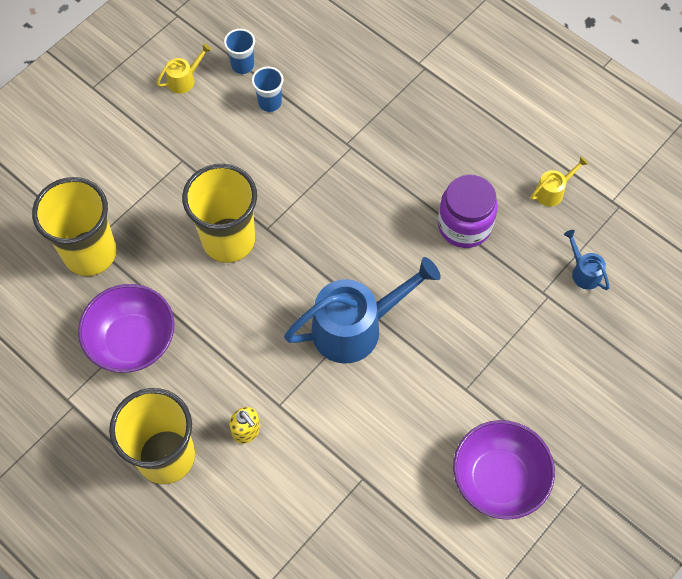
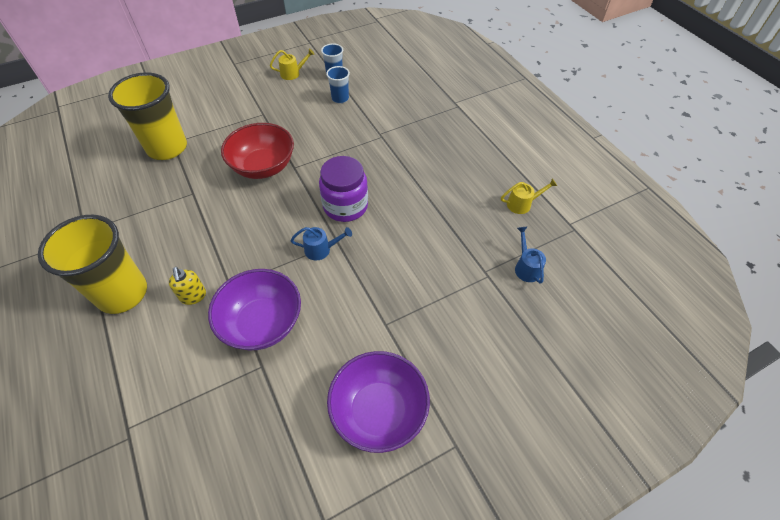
camera: 20 degrees right, 10 degrees down
purple bowl [78,284,174,373] -> purple bowl moved to [208,269,301,350]
yellow cup [182,164,257,263] -> red bowl [221,123,294,179]
blue watering can [284,257,441,364] -> blue watering can [291,227,352,260], size x0.45
purple jar [438,174,498,248] -> purple jar moved to [319,156,368,222]

